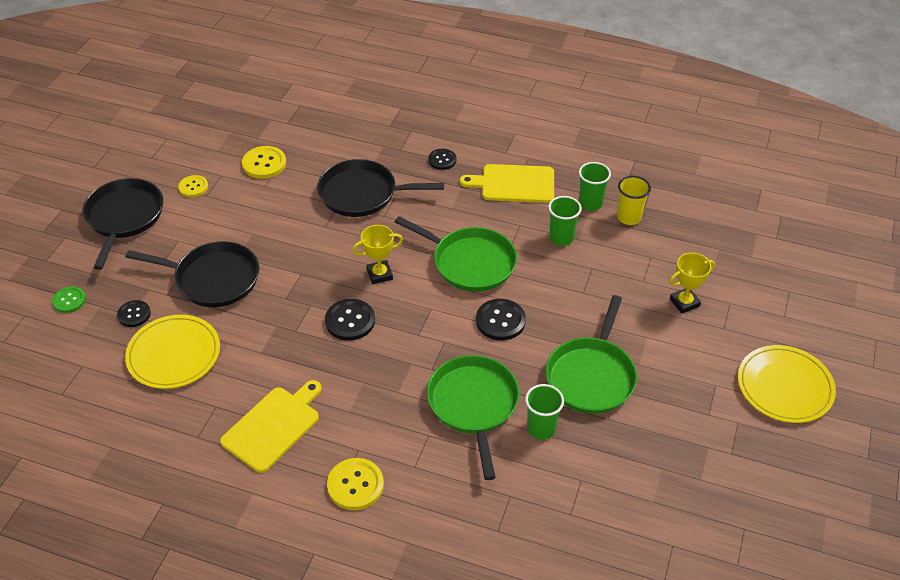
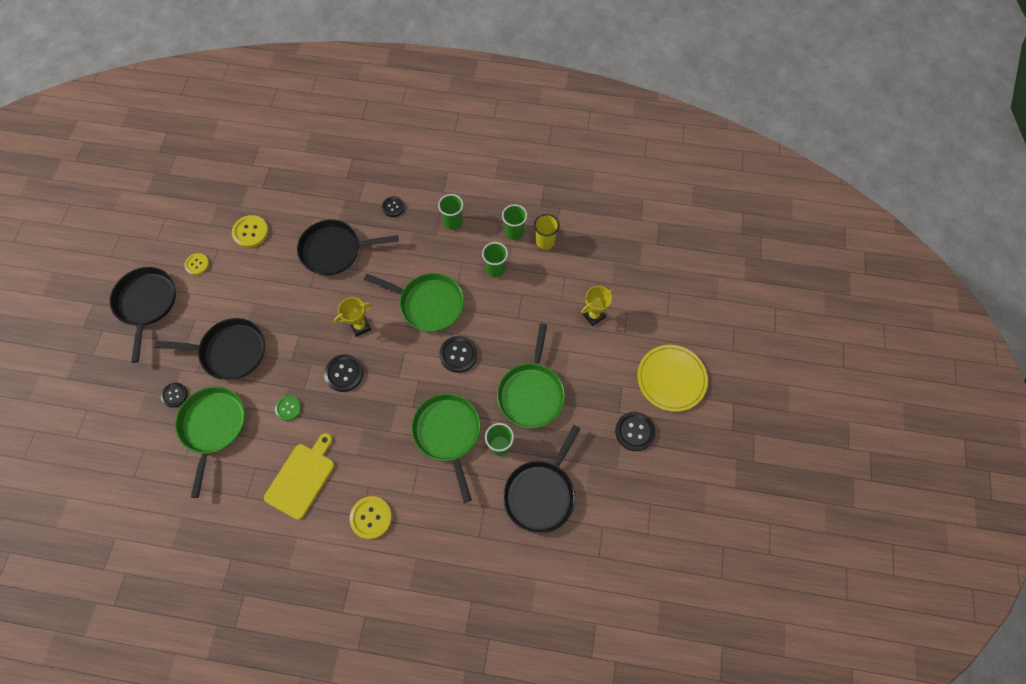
camera: 10 degrees left, 20 degrees up
green button [52,286,86,313] -> green button moved to [275,396,301,421]
yellow plate [125,315,220,389] -> green pan [175,386,245,498]
yellow cutting board [460,164,554,203] -> green cup [438,194,463,230]
none -> black pan [503,425,580,534]
none -> black button [615,412,656,451]

